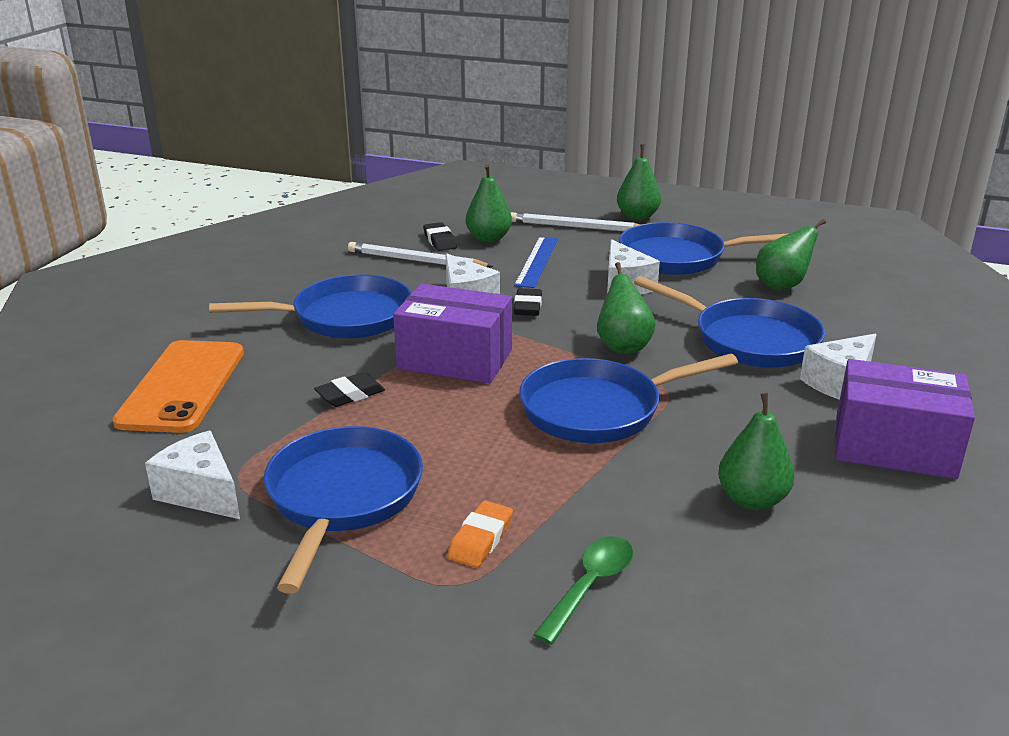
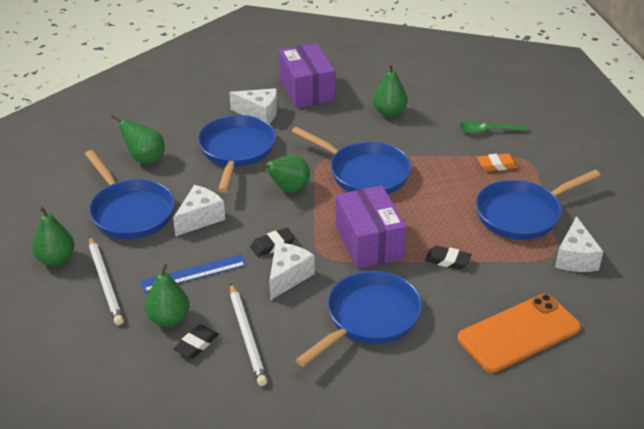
camera: 125 degrees left, 10 degrees up
blue pan [209,274,412,339] -> blue pan turned 90 degrees clockwise [296,271,422,367]

